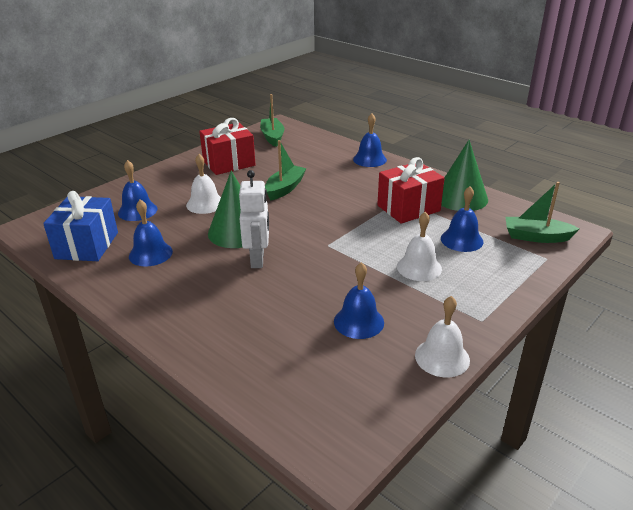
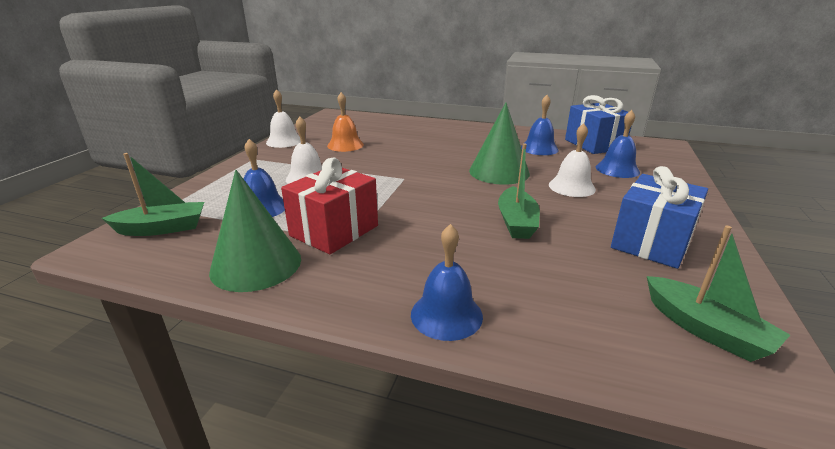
camera: 155 degrees right, 5 degrees down
red gift [199,118,256,175] -> blue gift [611,166,708,269]
white robot [239,170,269,268] -> none
blue bell [334,262,384,339] -> orange bell [327,92,364,152]

